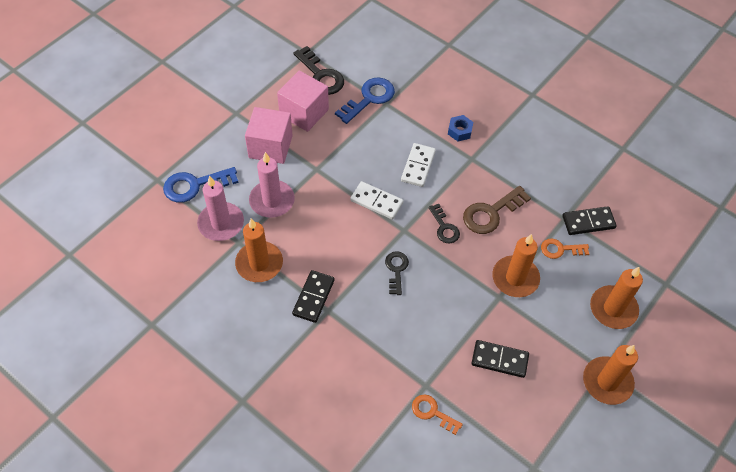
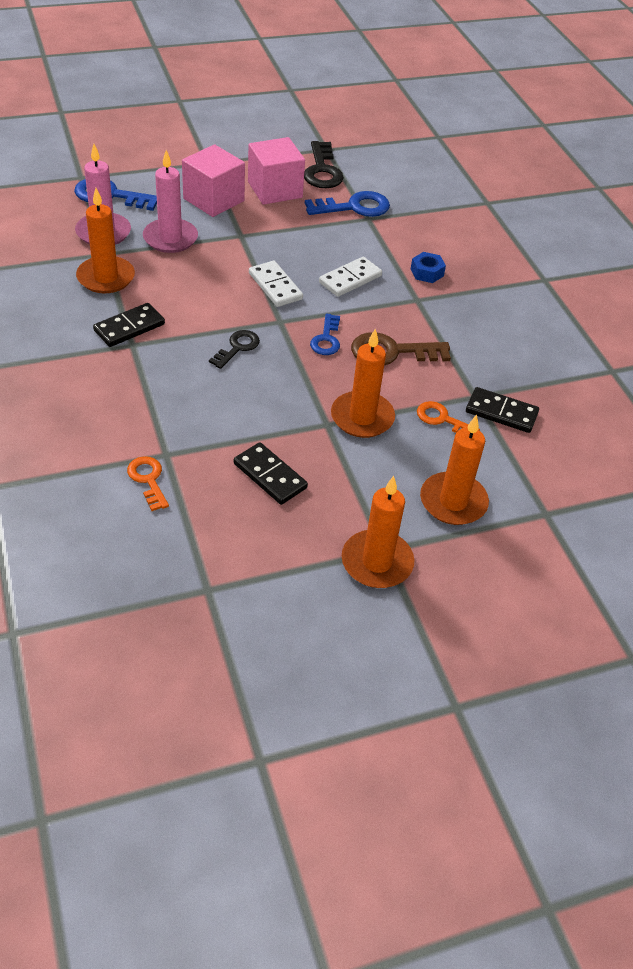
camera: 30 degrees right, 10 degrees down
black key [428,204,460,243] -> blue key [310,314,340,355]

